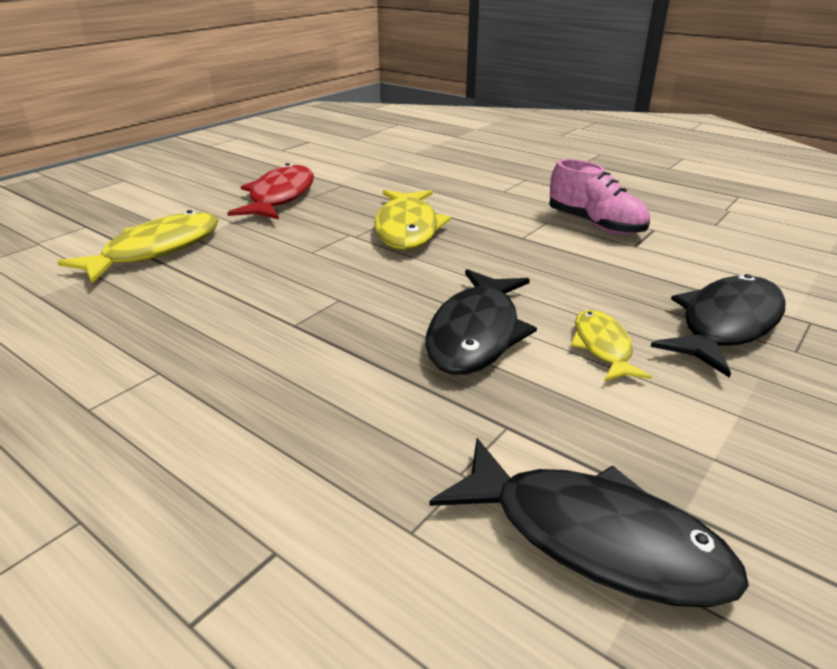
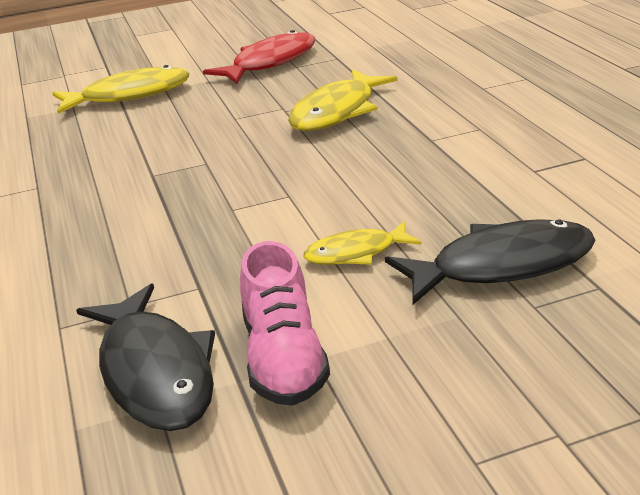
camera: 35 degrees right, 0 degrees up
black fish [425,269,537,375] -> none
pink shoe [549,159,650,235] -> pink shoe moved to [240,241,330,406]
yellow fish [571,310,652,381] -> yellow fish turned 135 degrees counterclockwise [304,221,422,265]

